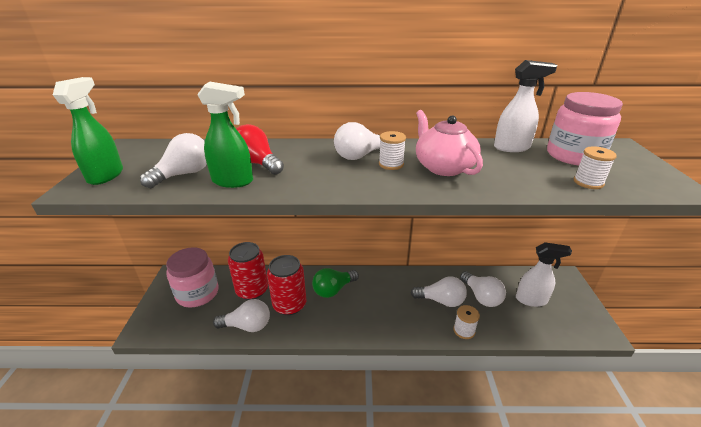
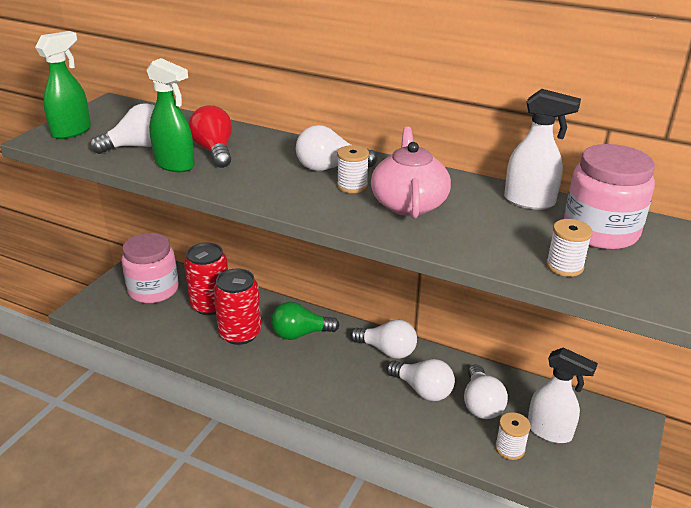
camera: 25 degrees right, 0 degrees up
white light bulb [213,299,270,332] -> white light bulb moved to [350,319,417,359]
white spool [453,305,480,339] -> white spool moved to [495,412,531,460]

